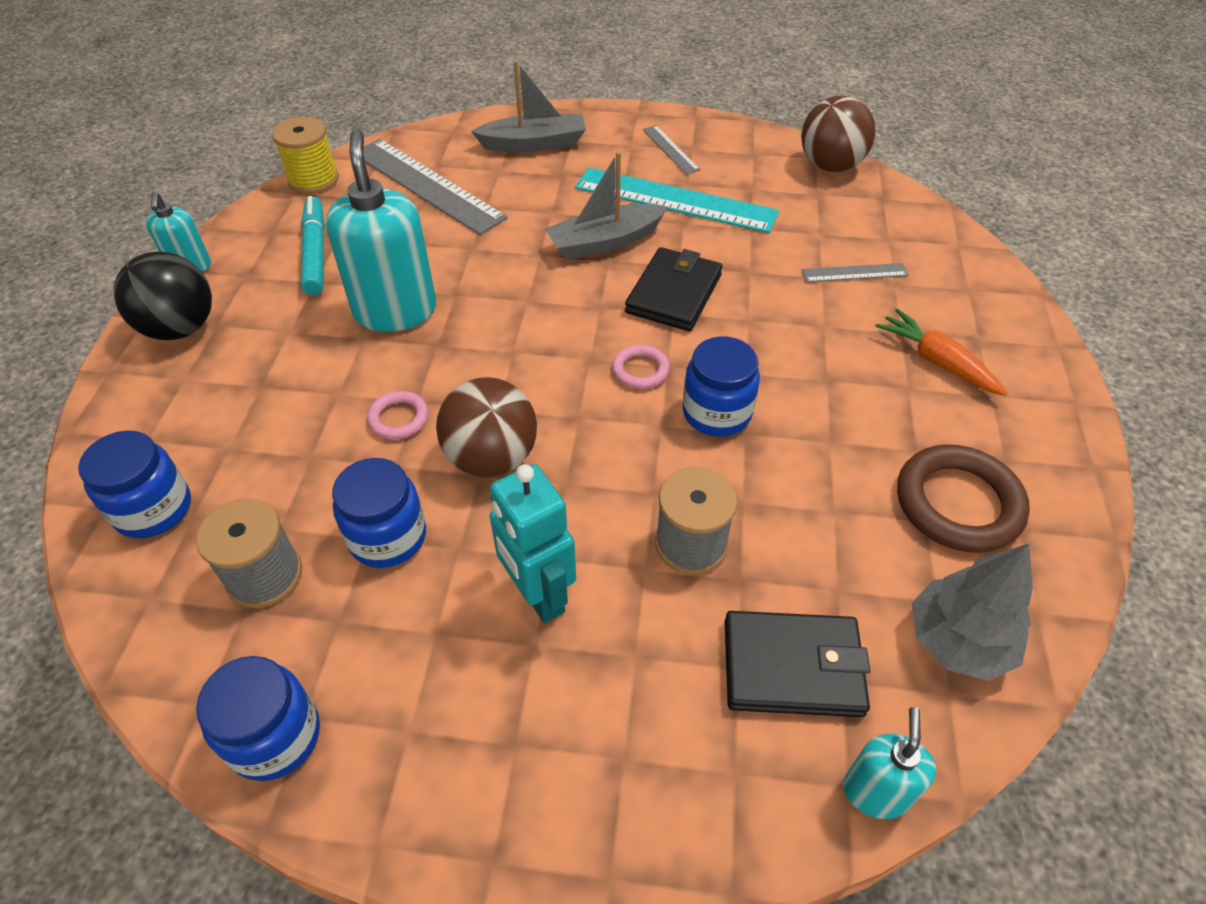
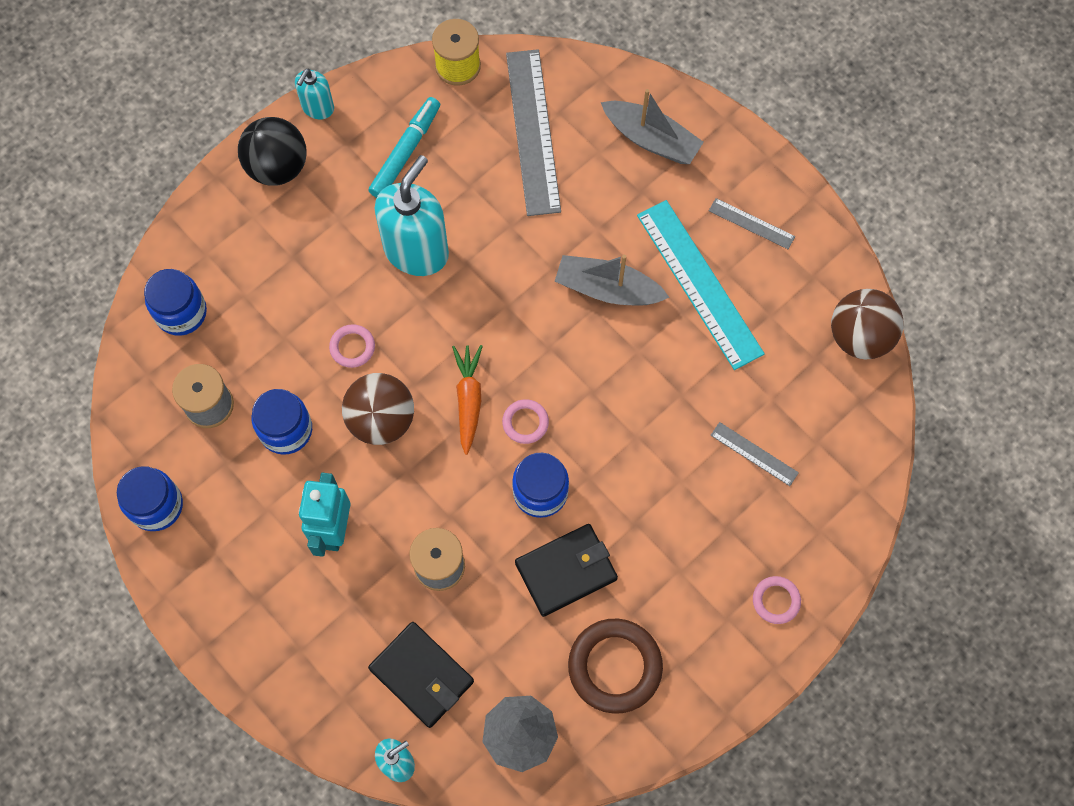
camera: 40 degrees right, 20 degrees up
black wallet [625,247,723,331] -> black wallet moved to [515,524,618,617]
grey ruler [643,125,700,174] -> grey ruler turned 75 degrees counterclockwise [709,198,795,249]
orange carrot [875,309,1008,396] -> orange carrot moved to [452,345,483,455]
none -> pink ring [753,576,801,624]

